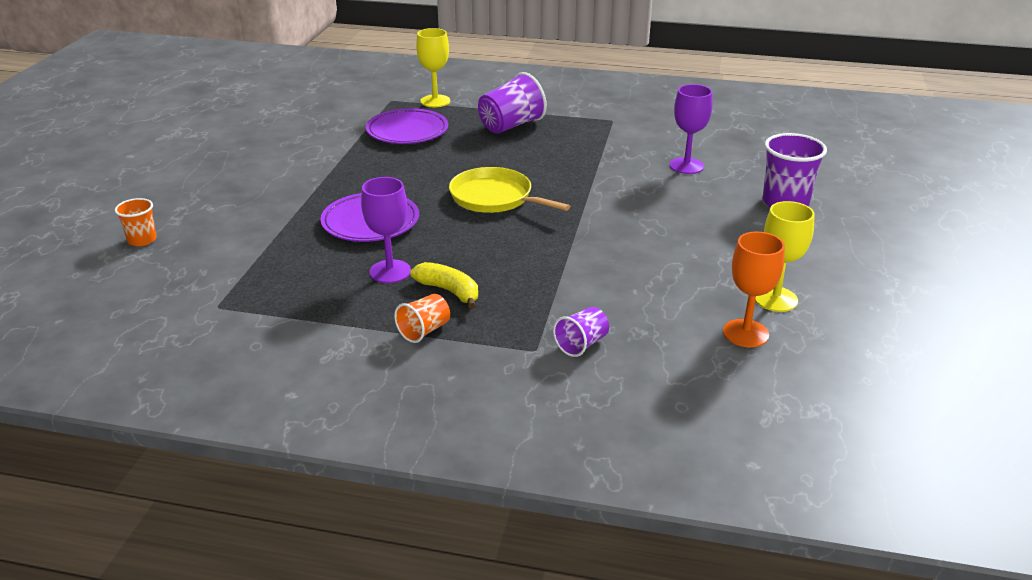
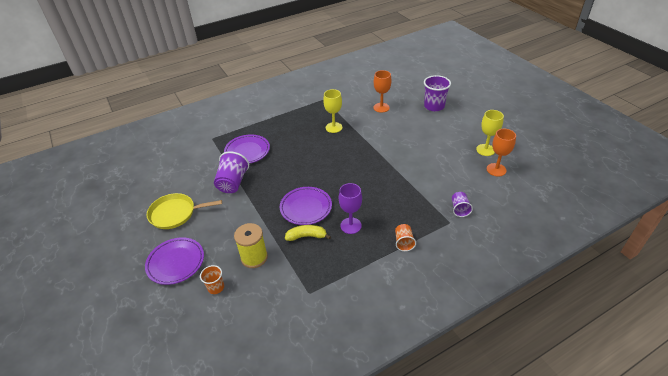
camera: 40 degrees left, 10 degrees up
yellow banana [410,262,478,309] -> yellow banana moved to [285,225,331,241]
yellow goblet [416,28,450,107] -> yellow goblet moved to [323,89,342,133]
yellow pan [449,167,570,213] -> yellow pan moved to [147,193,222,229]
purple cup [478,72,547,134] -> purple cup moved to [214,151,249,193]
purple goblet [670,84,713,174] -> orange goblet [373,70,391,113]
none -> purple plate [145,237,204,285]
none -> yellow spool [234,223,268,268]

